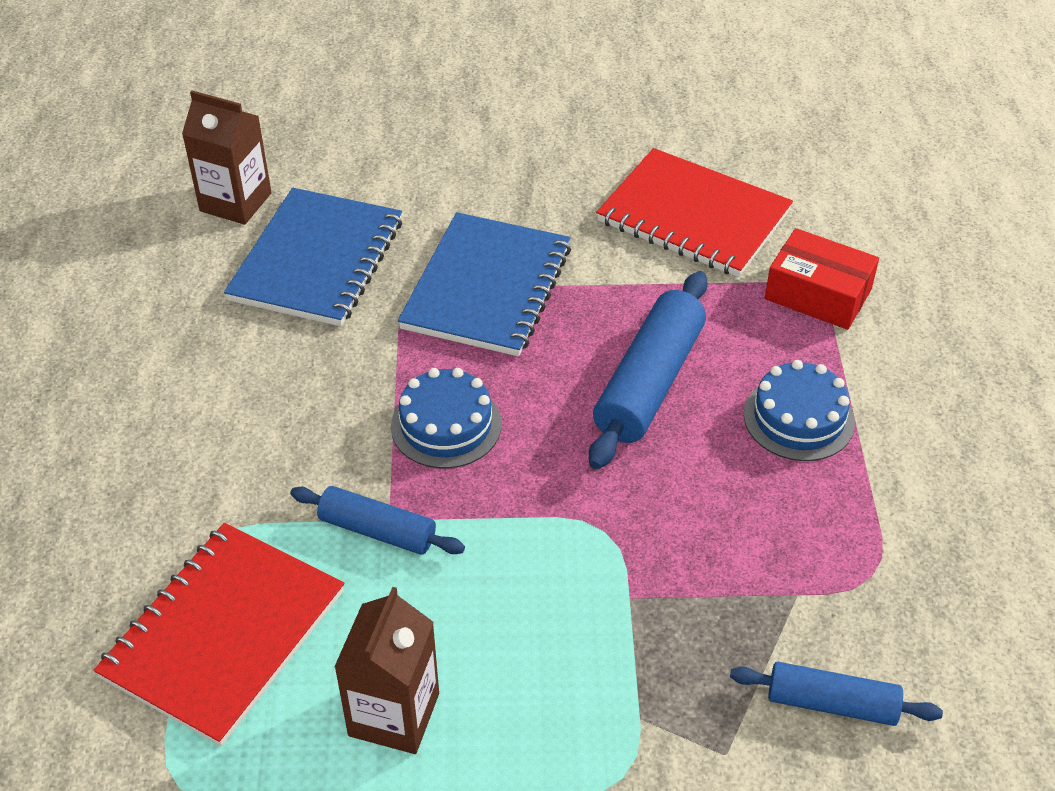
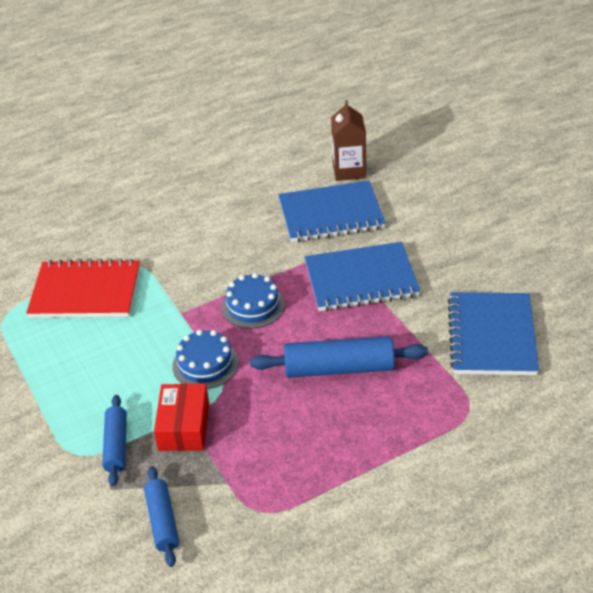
camera: 65 degrees right, 5 degrees down
blue rolling pin [290,486,465,555] -> blue rolling pin moved to [102,395,127,486]
brown carton [334,587,439,754] -> none
red notebook [596,148,793,277] -> blue notebook [447,292,539,375]
blue cake [744,360,855,461] -> blue cake moved to [172,330,239,389]
red box [765,228,879,330] -> red box moved to [154,384,209,451]

